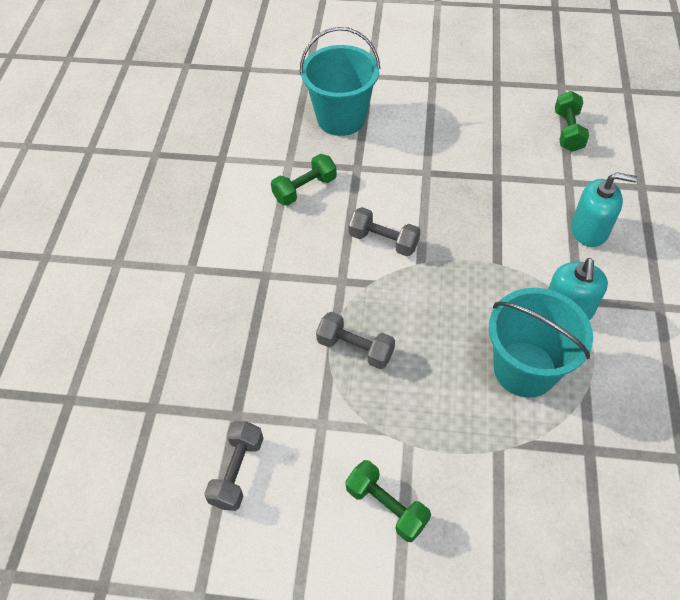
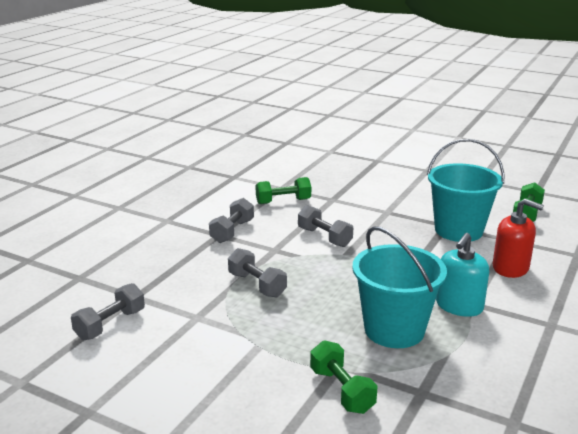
camera: 20 degrees right, 30 degrees down
turquoise bucket [300,27,380,136] -> turquoise bucket moved to [427,139,504,242]
green dumbbell [345,460,431,542] -> green dumbbell moved to [310,340,377,414]
turquoise soap dispenser [571,172,637,247] -> red soap dispenser [493,199,544,278]
none -> grey dumbbell [209,198,254,243]

